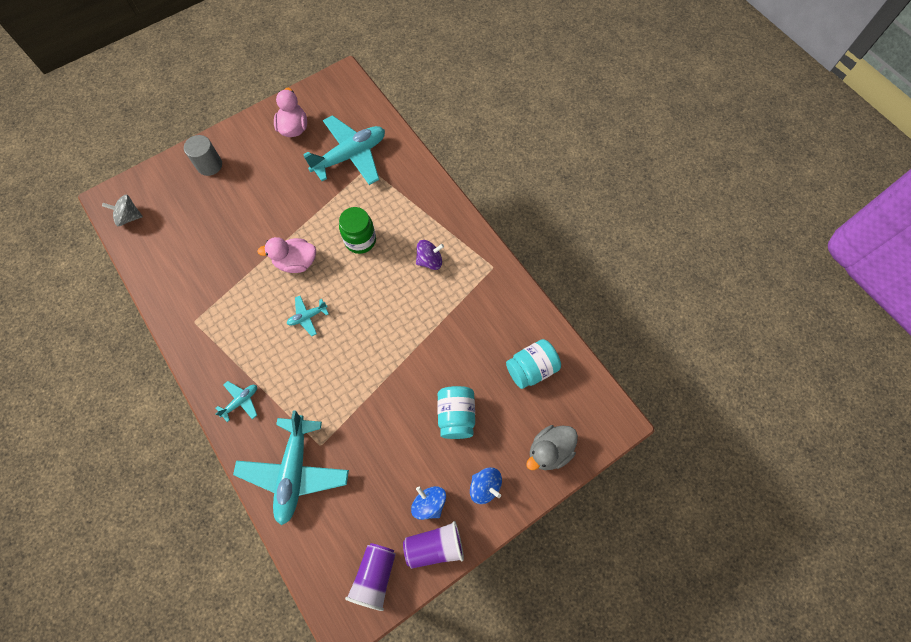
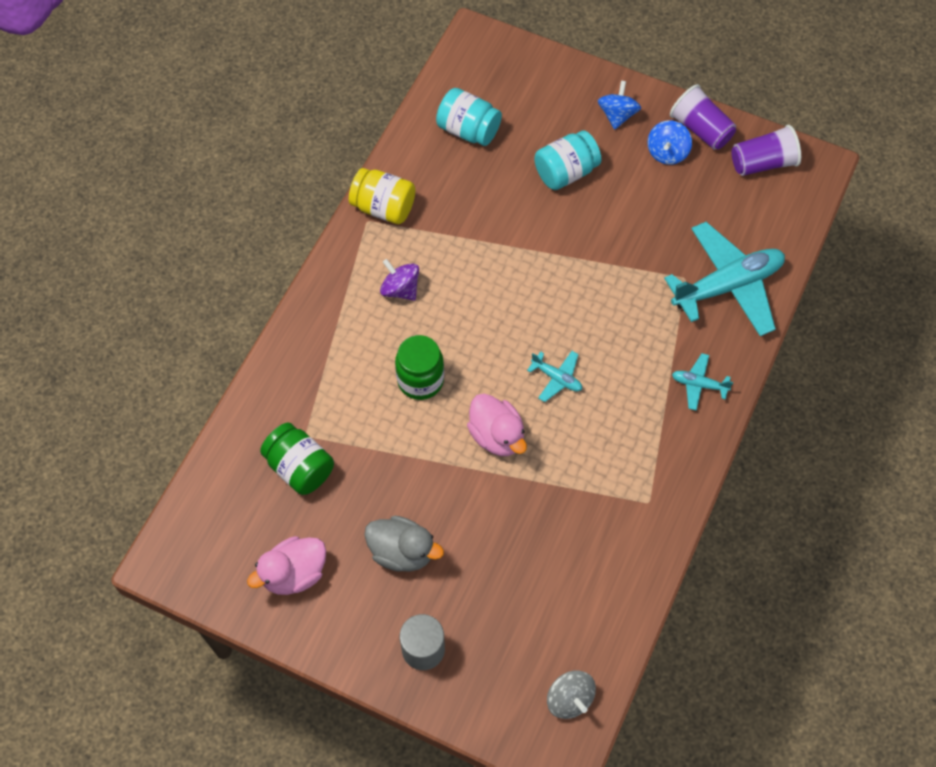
camera: 120 degrees left, 5 degrees down
turquoise plane [303,115,385,185] -> green jar [260,423,334,495]
grey duck [526,425,578,470] -> grey duck moved to [364,516,444,572]
none -> yellow jar [349,168,415,224]

